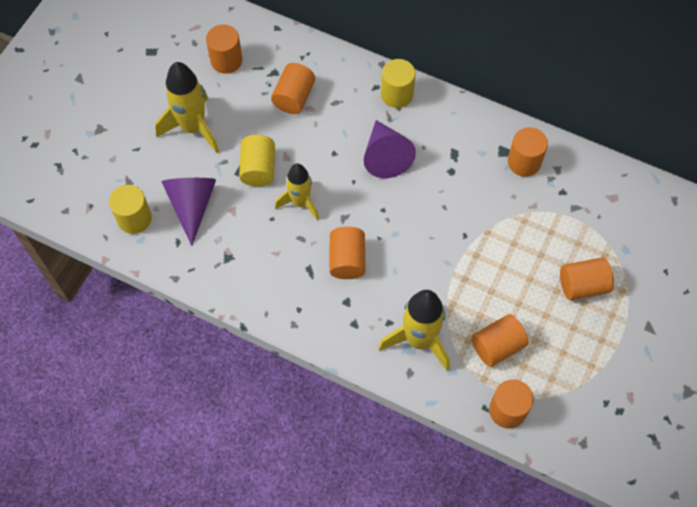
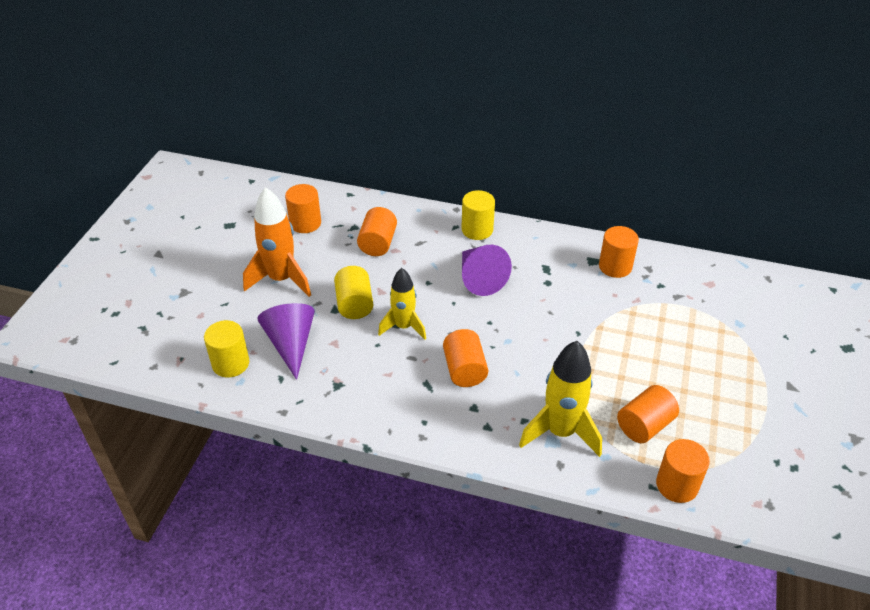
camera: 10 degrees left, 20 degrees down
yellow rocket [155,62,219,153] -> orange rocket [243,187,311,297]
orange cylinder [560,257,614,300] -> none

